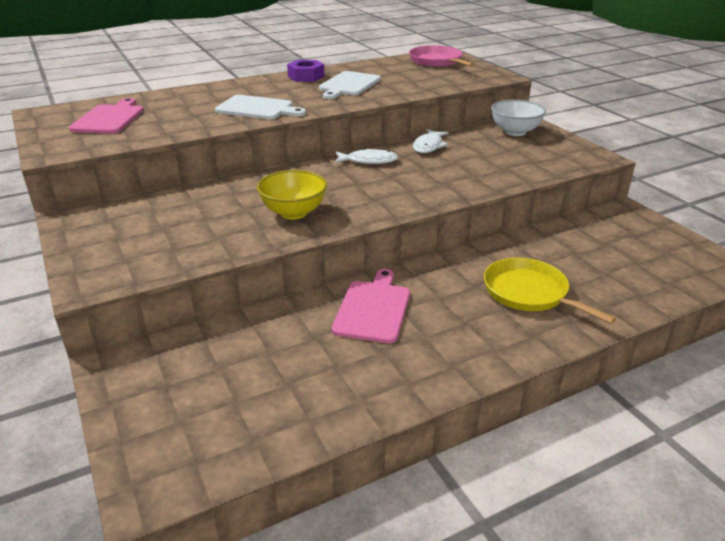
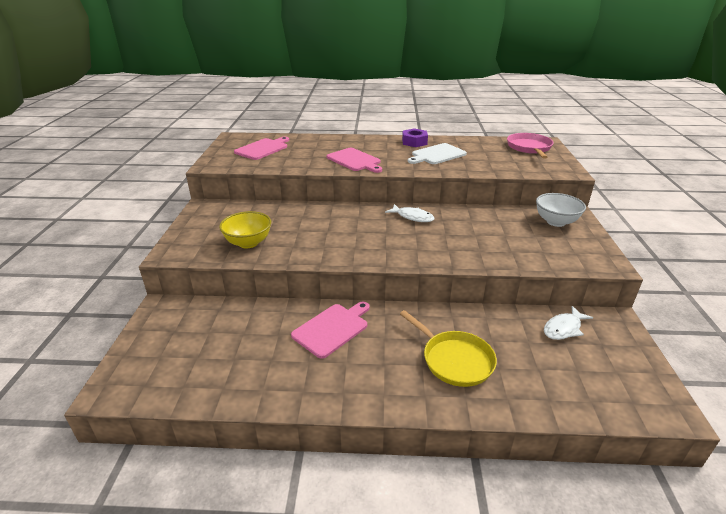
camera: 30 degrees right, 0 degrees up
white cutting board [215,95,306,120] -> pink cutting board [326,148,382,173]
yellow bowl [257,170,327,220] -> yellow bowl moved to [219,211,271,248]
white fish [413,129,449,153] -> white fish moved to [544,306,593,340]
yellow pan [484,258,616,324] -> yellow pan turned 150 degrees clockwise [400,310,497,387]

